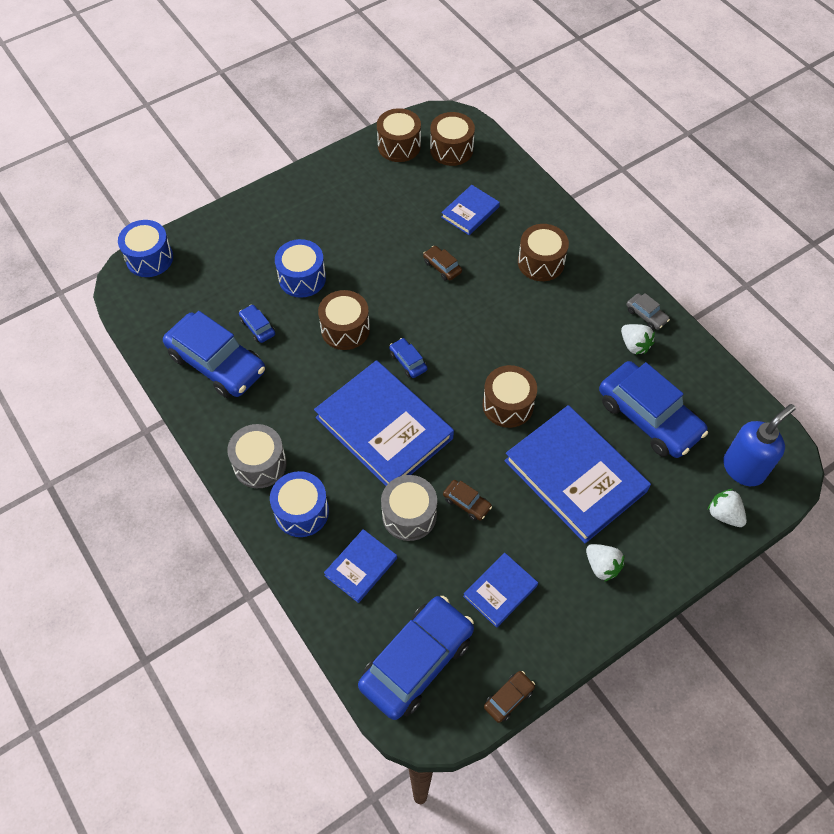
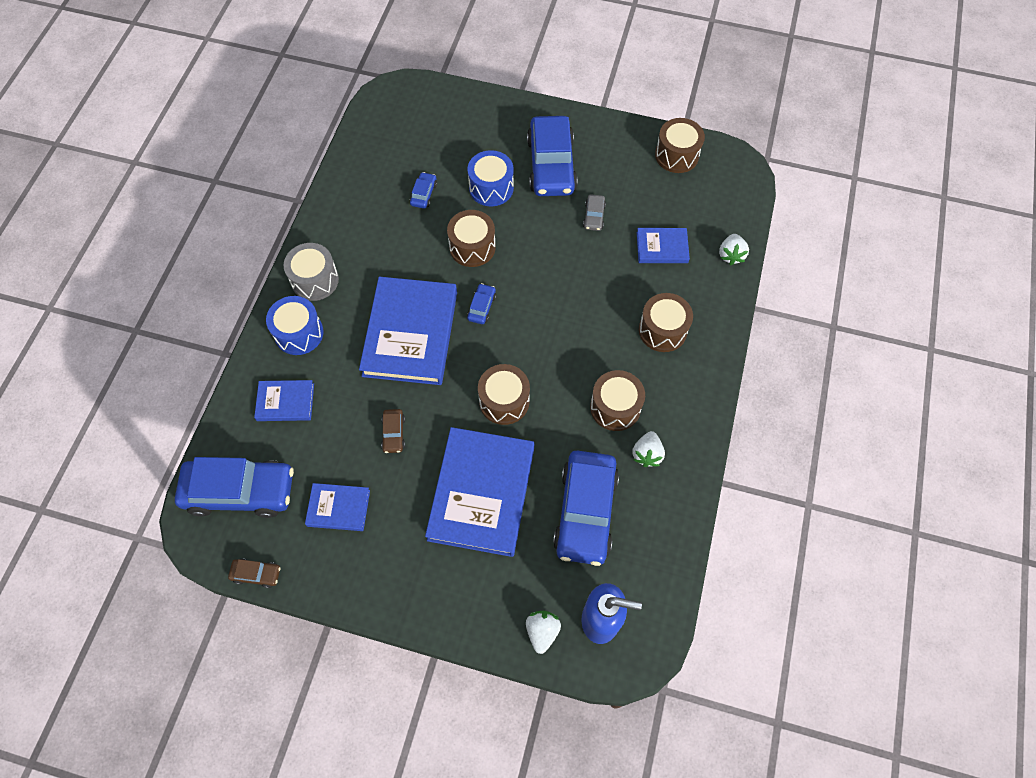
camera: 50 degrees right, 5 degrees up
blue drum [118,220,173,277] -> none
blue car [163,311,265,398] -> blue car moved to [527,116,578,196]
grey drum [381,475,437,541] -> none
brown car [423,246,462,281] -> none
brown drum [430,112,475,166] -> brown drum moved to [590,370,645,431]
white strawberry [586,544,625,582] -> white strawberry moved to [719,234,749,265]
grey car [627,293,670,330] -> grey car moved to [583,194,606,231]

